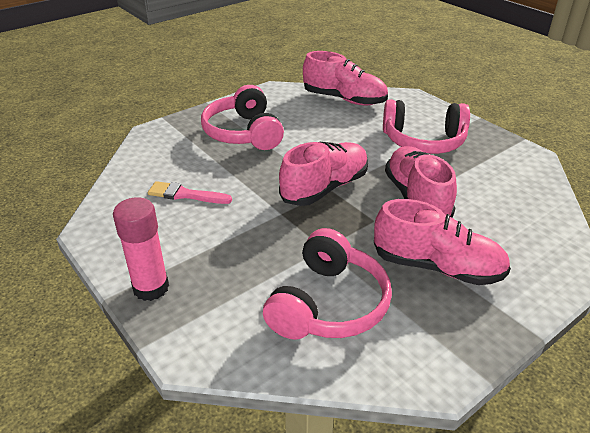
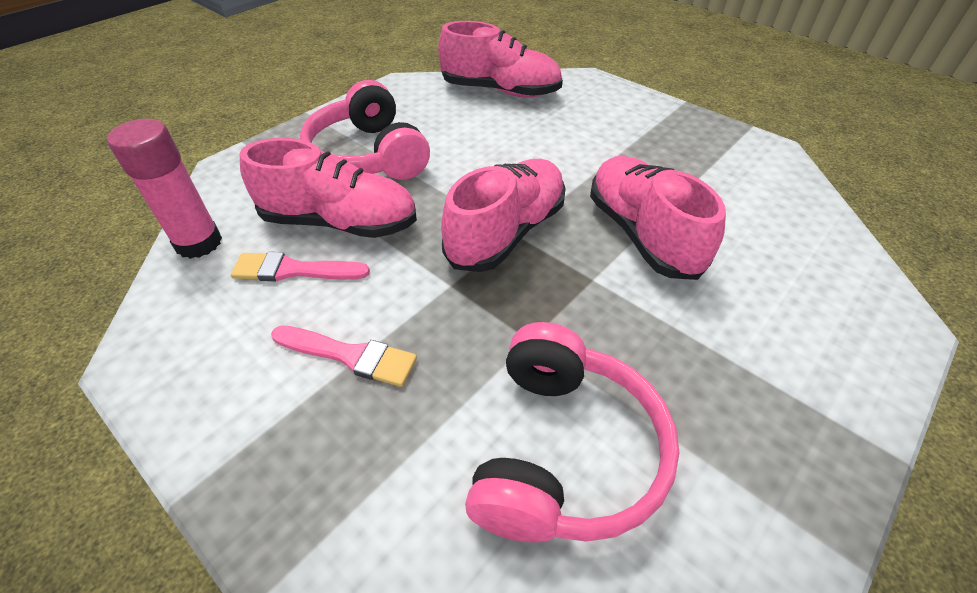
camera: 10 degrees left, 10 degrees up
pink glue stick [113,197,169,301] -> pink glue stick moved to [107,119,222,259]
pink shoe [374,199,511,285] -> pink shoe moved to [240,138,417,238]
pink headphones [383,99,470,154] -> none
none -> pink brush [271,326,417,387]

